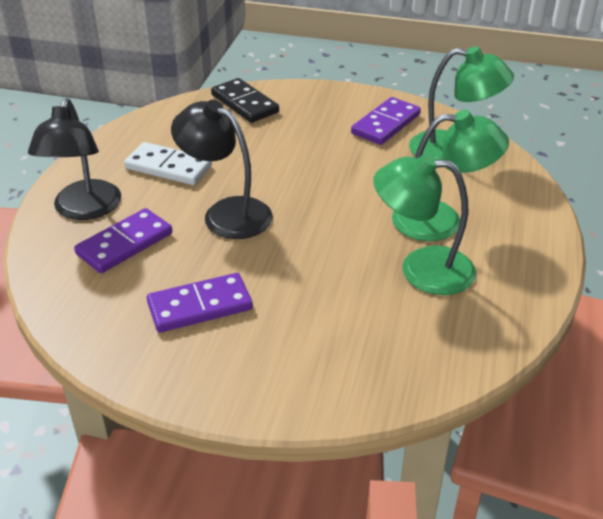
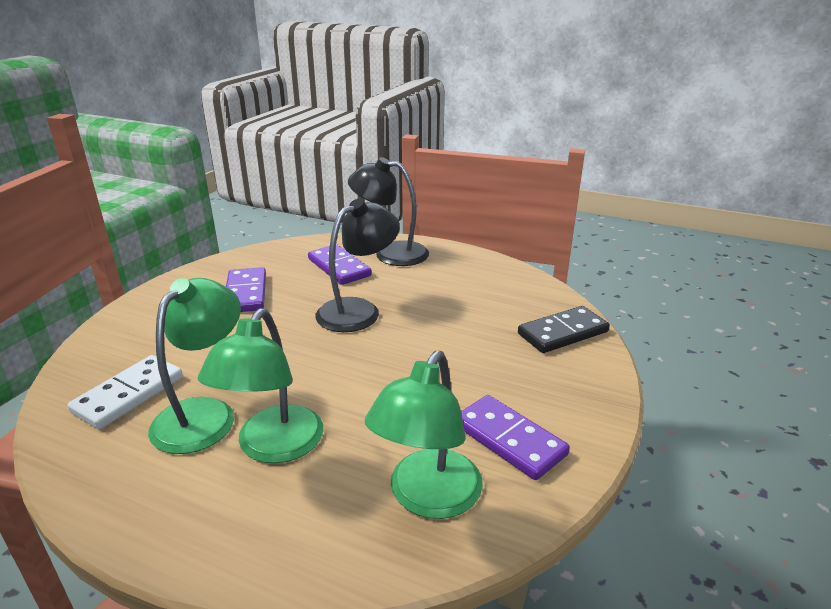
camera: 100 degrees right, 10 degrees down
white domino [124,142,212,185] -> white domino moved to [68,355,183,429]

